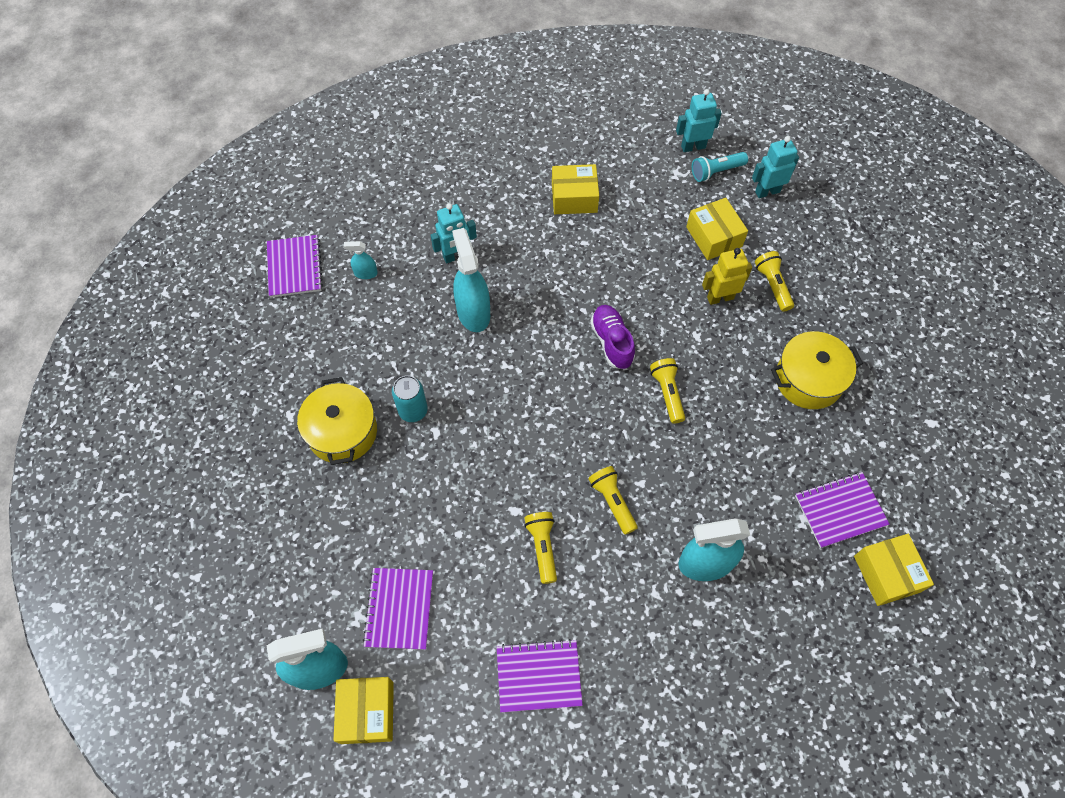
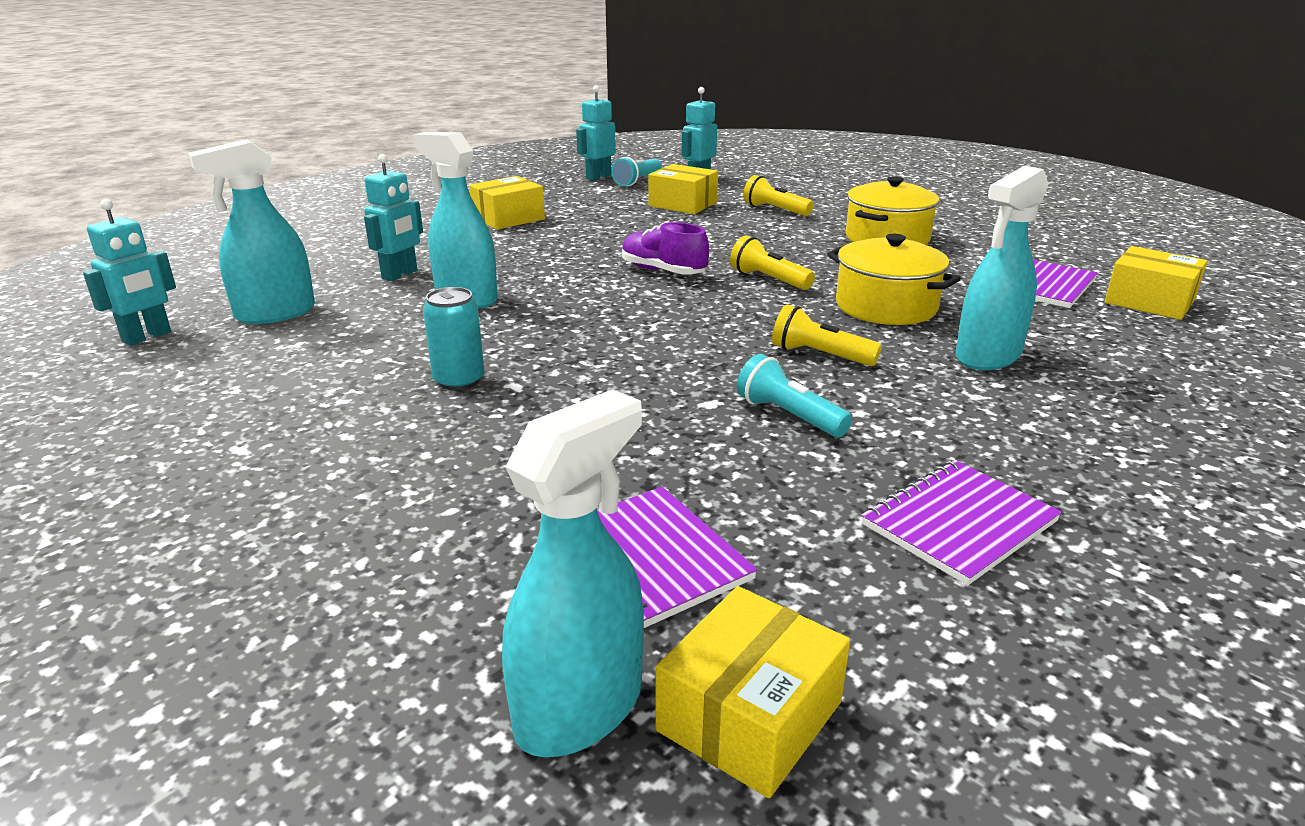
camera: 35 degrees left, 35 degrees down
purple notebook [267,235,323,298] -> turquoise robot [83,199,176,346]
yellow pot [297,377,377,465] -> yellow pot moved to [827,234,961,325]
yellow box [334,677,394,744] -> yellow box turned 75 degrees clockwise [655,586,850,798]
turquoise spray bottle [343,241,378,279] -> turquoise spray bottle [188,139,315,324], size x2.05
yellow flashlight [524,512,557,584] -> turquoise flashlight [737,354,852,437]
yellow robot [702,248,752,305] -> none

